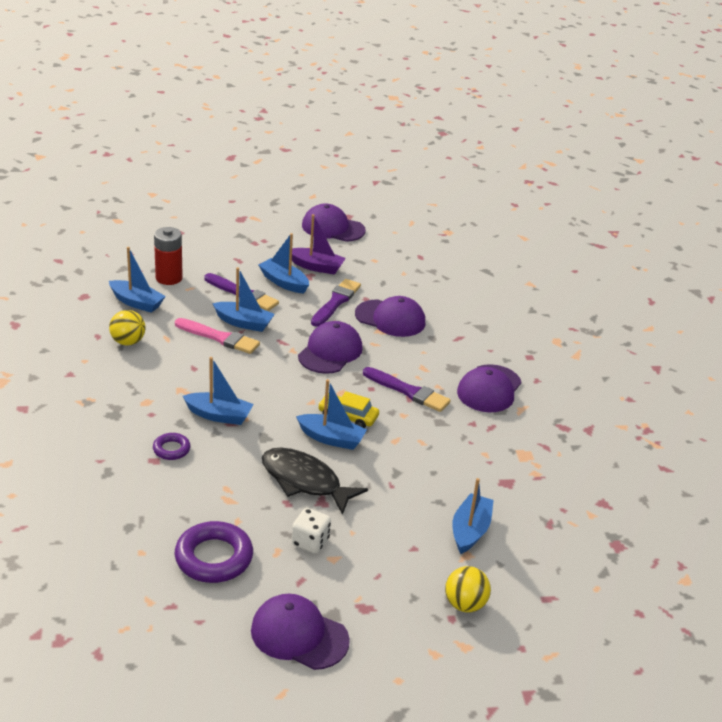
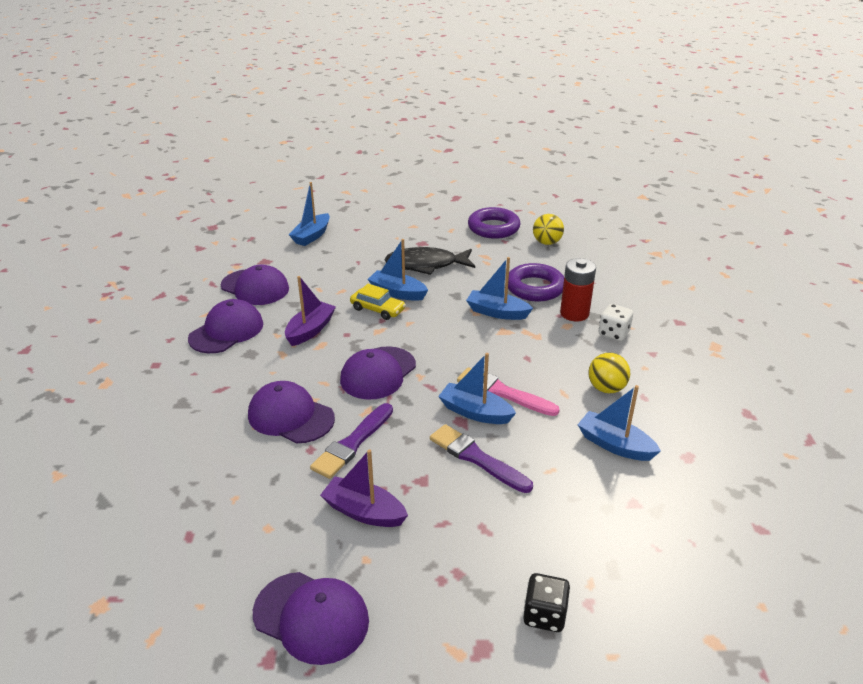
camera: 170 degrees left, 0 degrees up
purple ring [153,433,191,460] -> purple ring [508,263,564,302], size x1.88
red battery [154,227,183,285] -> red battery moved to [560,258,596,322]
purple cap [251,594,350,670] -> purple cap moved to [221,264,289,305]
blue boat [259,233,309,293] -> none
black fish [262,448,368,515] -> black fish turned 135 degrees clockwise [384,247,475,275]
white dice [292,508,331,553] -> white dice moved to [599,304,633,341]
purple brush [363,367,451,412] -> purple boat [285,276,336,346]
yellow ball [445,566,491,612] -> yellow ball moved to [533,214,564,245]
none -> black dice [523,573,570,632]

